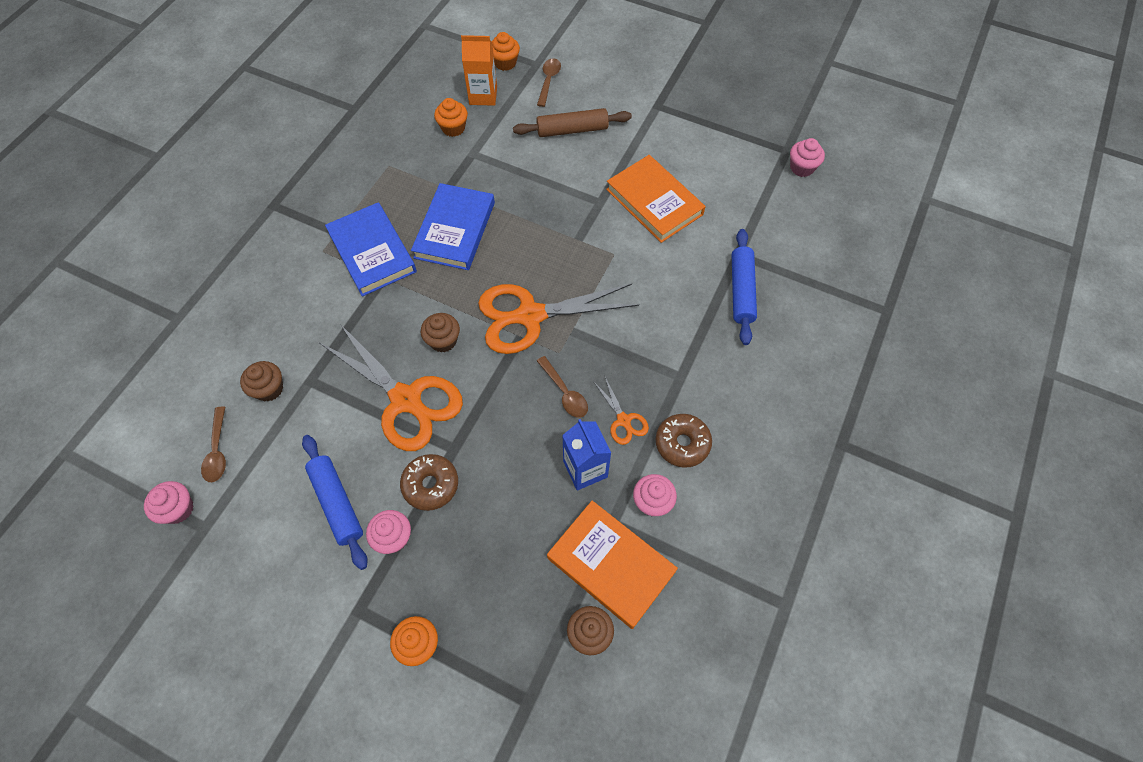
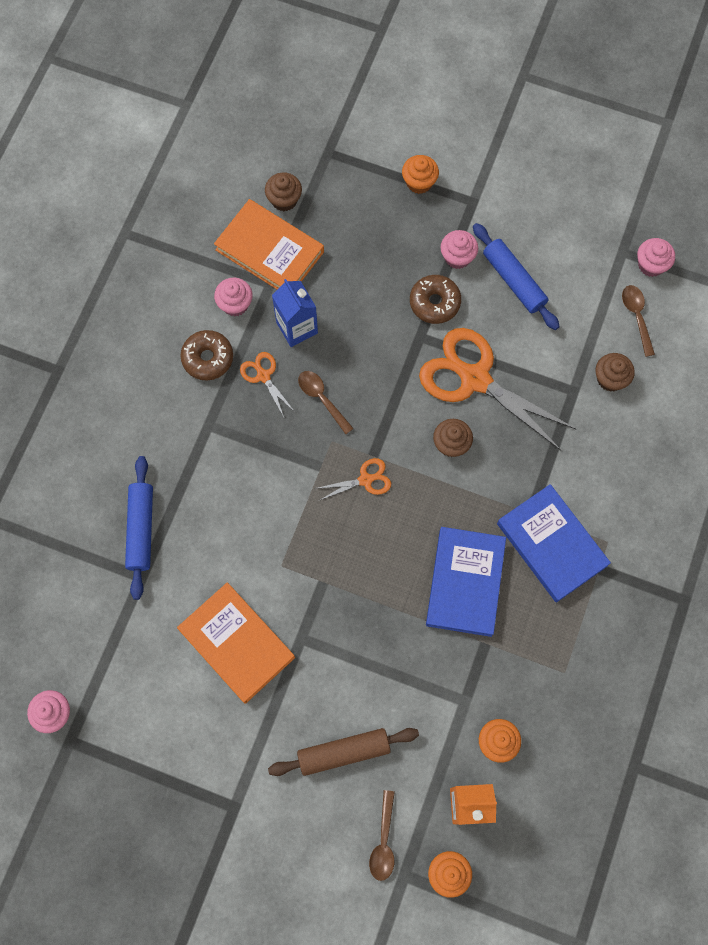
camera: 175 degrees right, 10 degrees up
orange scissors [478,284,639,354] -> orange scissors [314,458,391,500], size x0.45

